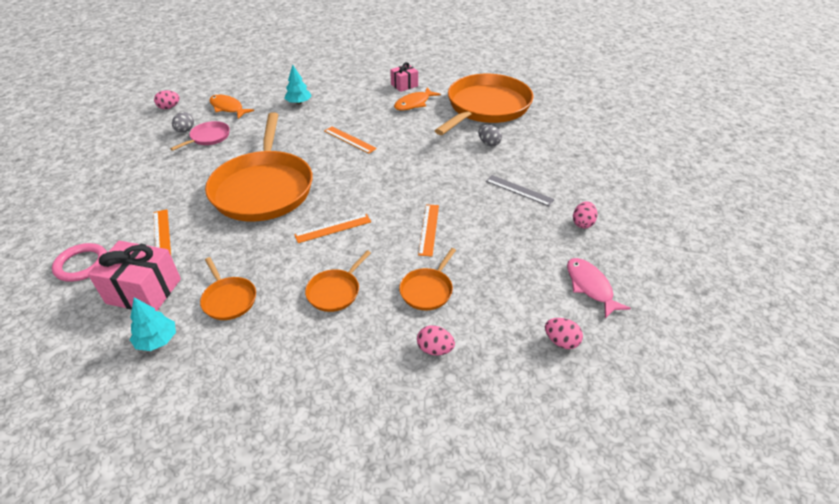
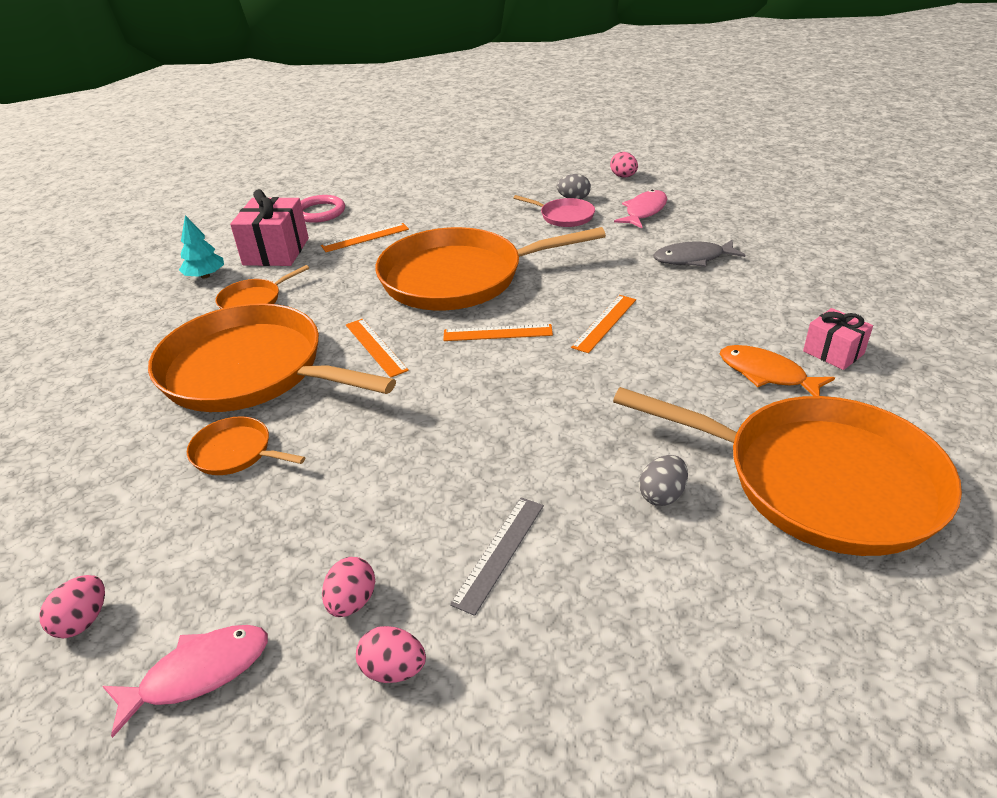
camera: 85 degrees right, 5 degrees down
orange fish [209,95,254,119] -> pink fish [614,190,667,228]
turquoise tree [284,65,312,104] -> grey fish [653,240,745,267]
orange pan [305,250,371,312] -> orange pan [148,303,396,412], size x2.35
pink egg [417,325,455,356] -> pink egg moved to [322,557,375,617]
orange ruler [418,204,439,257] -> orange ruler moved to [443,324,553,341]

